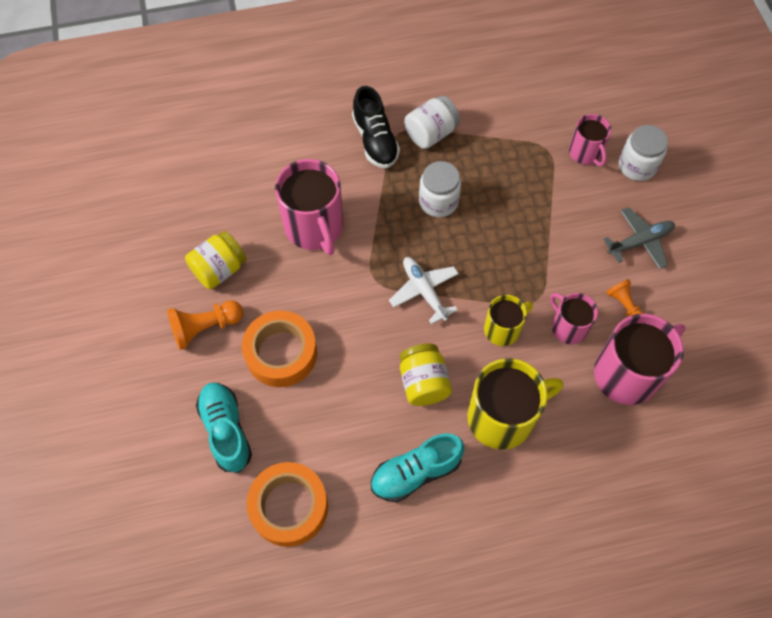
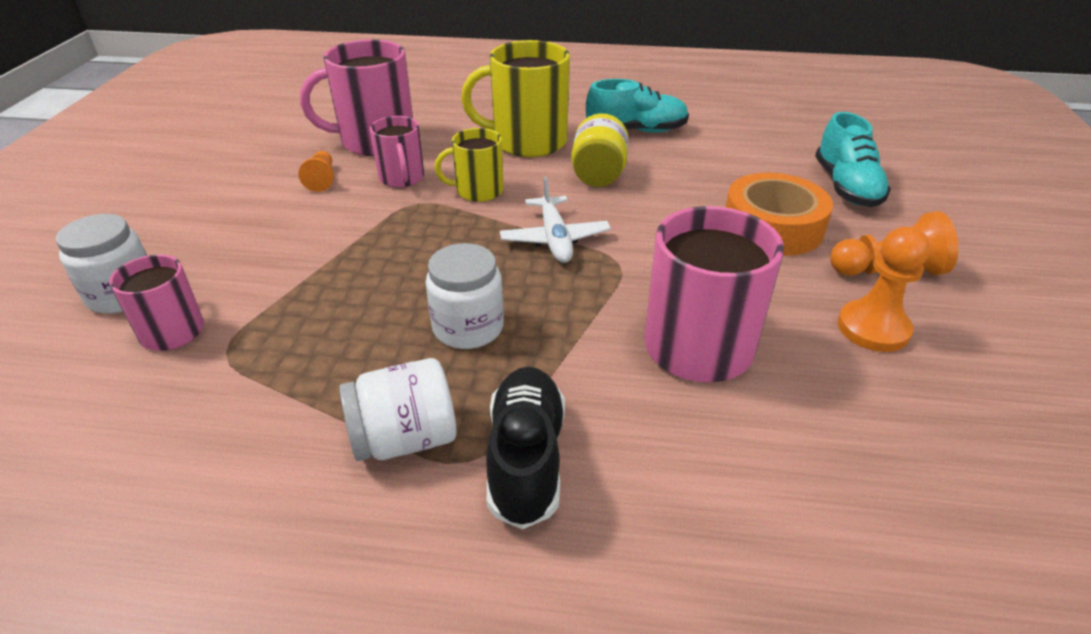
camera: 160 degrees left, 25 degrees down
yellow jar [185,231,247,289] -> orange pawn [838,227,931,352]
orange tape [246,462,328,547] -> none
grey plane [603,207,675,269] -> none

